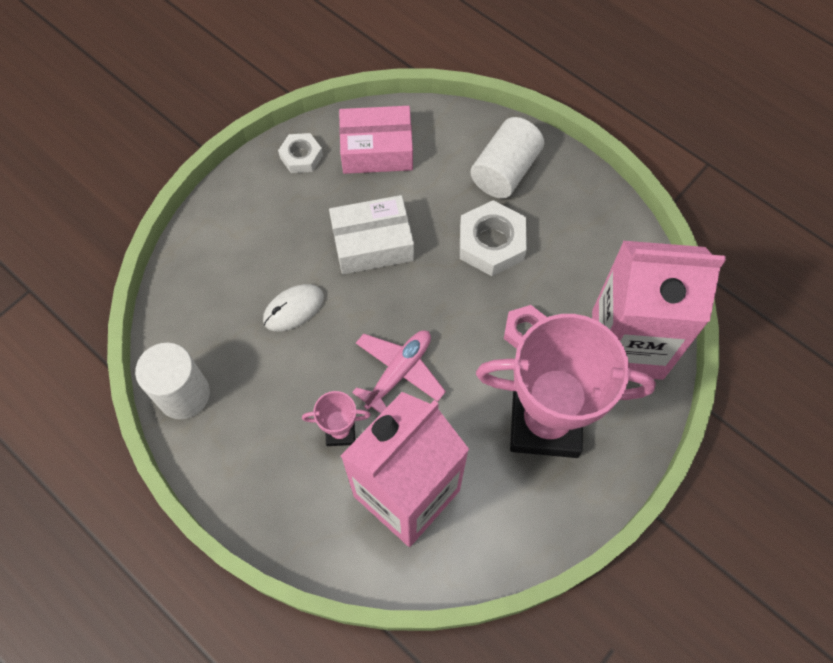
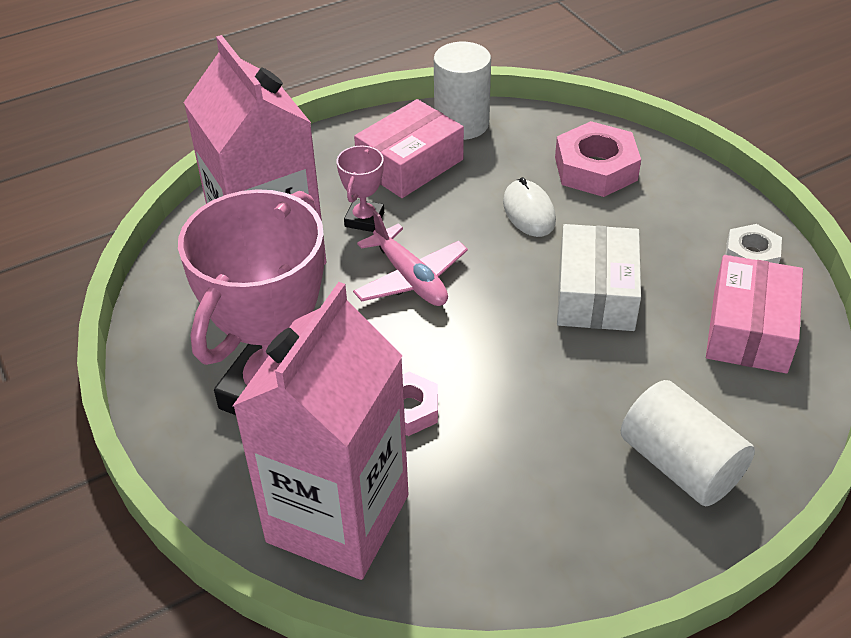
camera: 110 degrees right, 20 degrees down
white nut [460,200,527,276] -> none
none -> pink box [354,99,464,198]
none -> pink nut [555,121,641,197]

